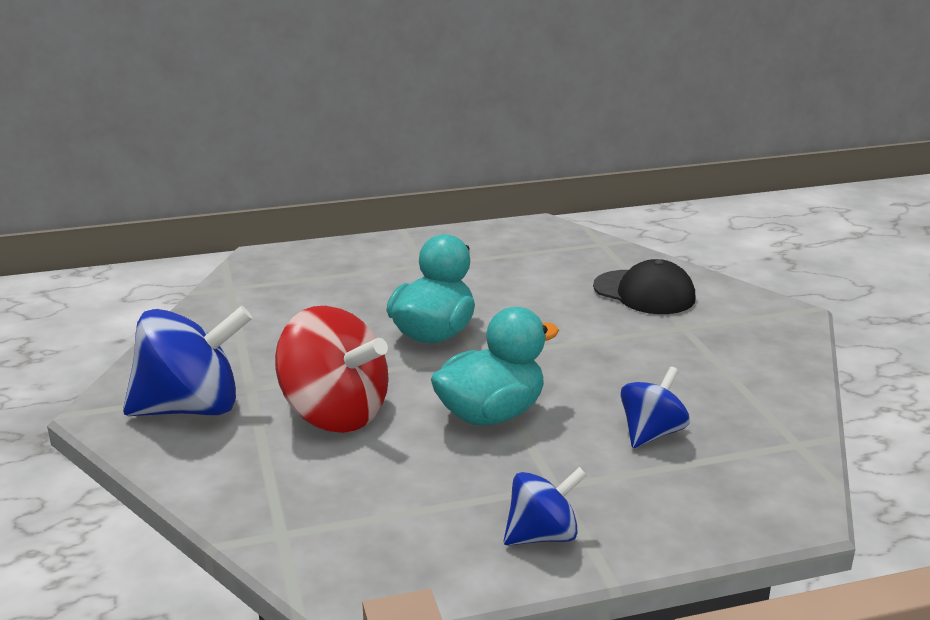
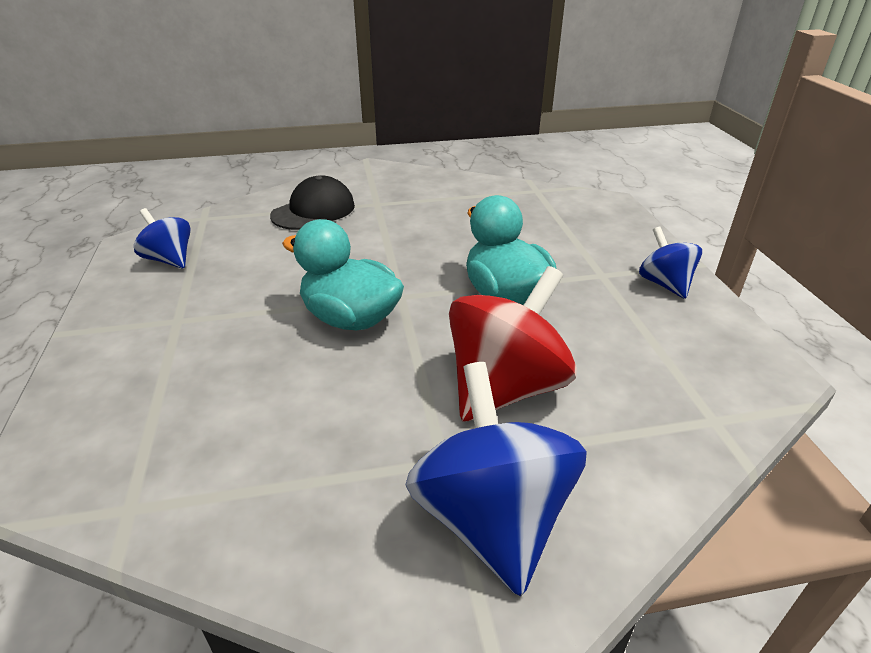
camera: 85 degrees left, 10 degrees up
blue spinning top [620,366,690,448] -> blue spinning top moved to [134,208,191,268]

